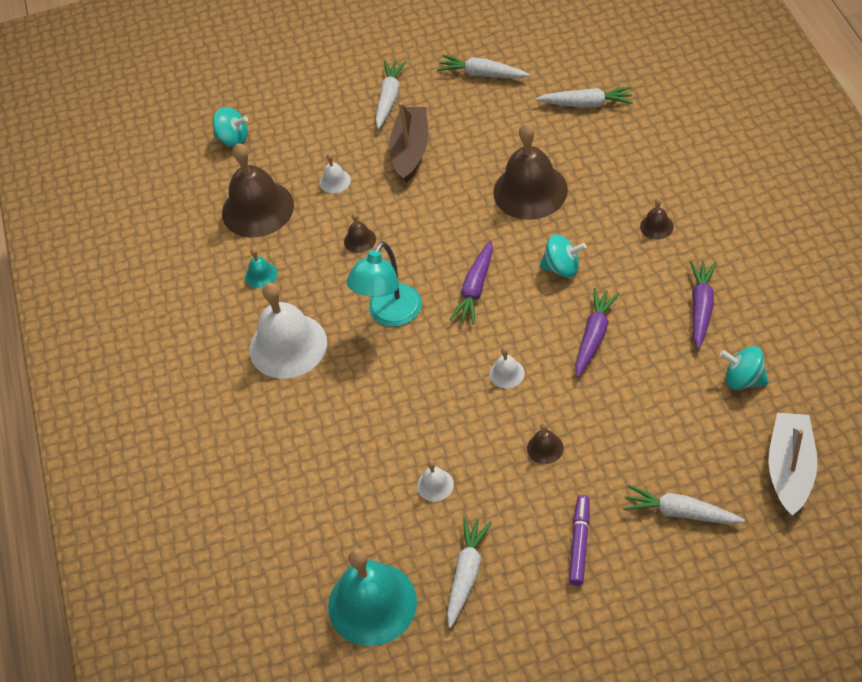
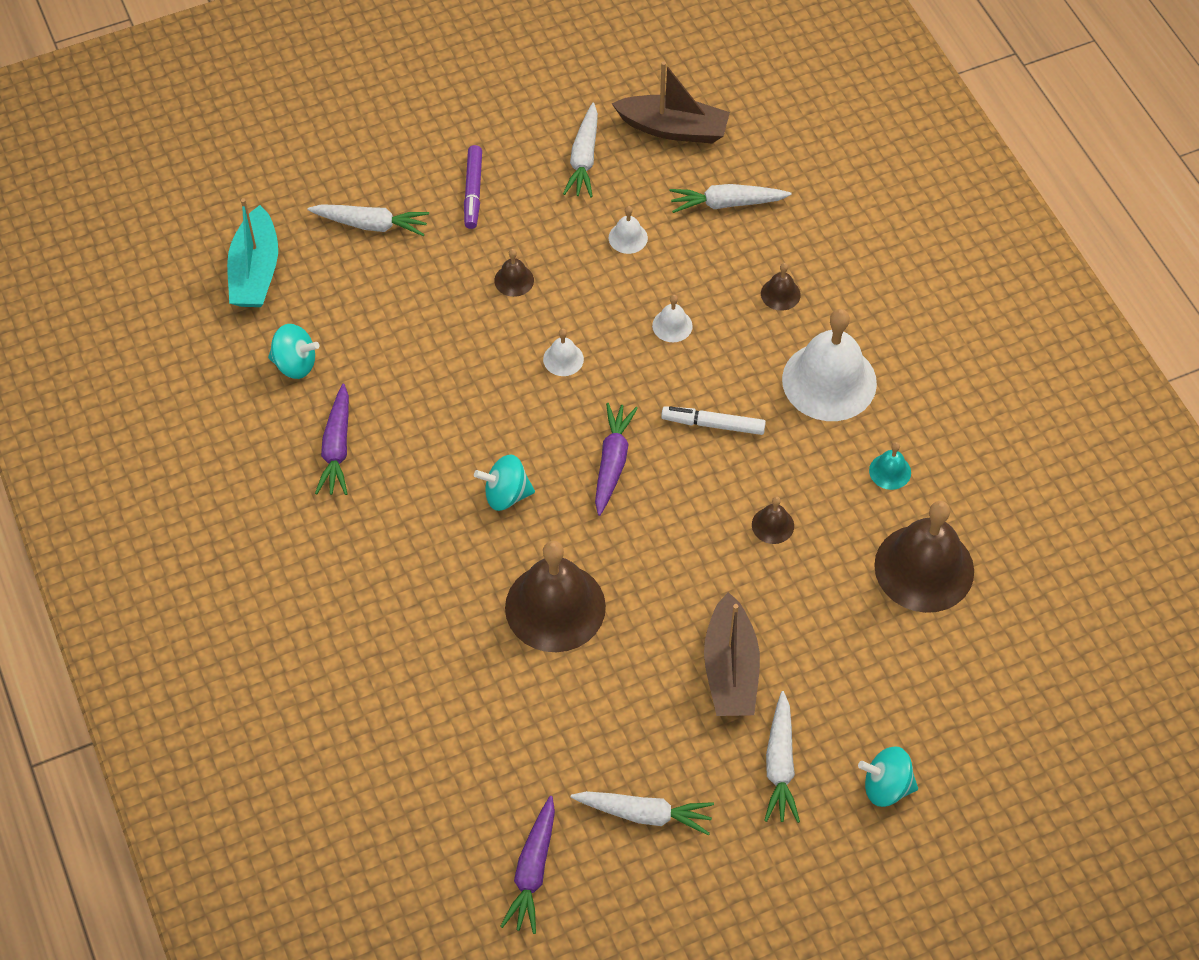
camera: 165 degrees right, 5 degrees up
turquoise spinning top [213,107,248,147] -> turquoise spinning top moved to [858,746,918,807]
white bell [320,153,351,193] -> white bell moved to [652,295,693,342]
turquoise bell [328,548,417,646] -> brown boat [611,61,730,143]
turquoise lamp [347,241,422,327] -> white marker [661,406,766,435]
white carrot [536,86,633,108] -> white carrot moved to [669,184,792,213]
purple carrot [575,288,619,377] -> purple carrot moved to [500,796,555,934]
brown bell [640,198,674,240] -> brown bell moved to [761,263,801,311]
white boat [768,413,818,516] -> turquoise boat [227,198,278,307]

